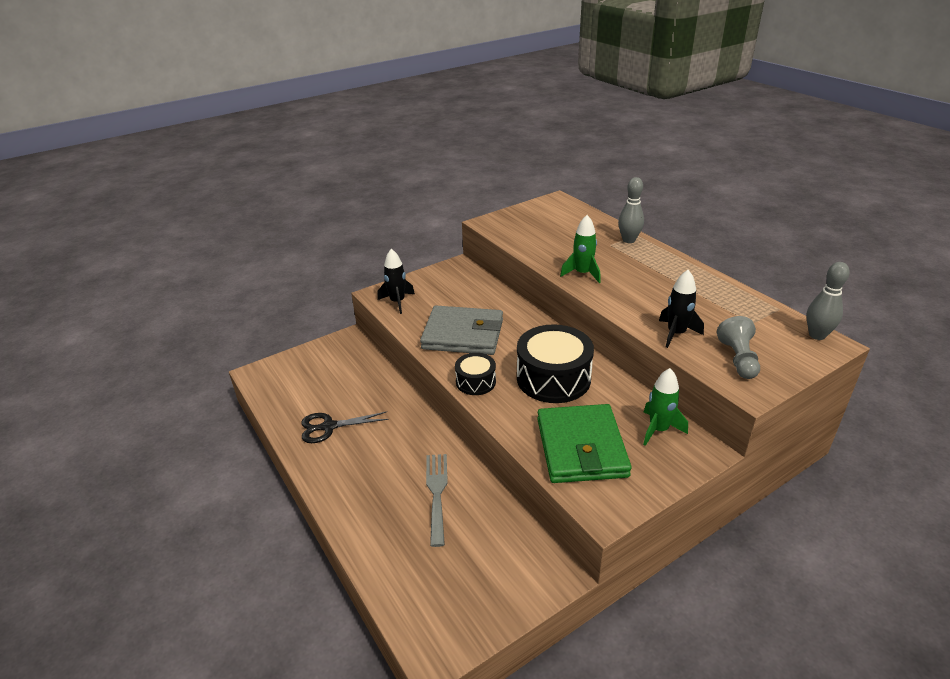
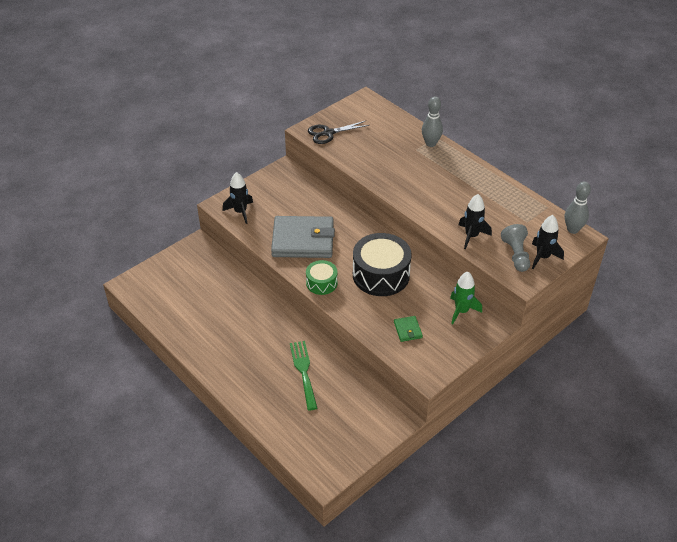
camera: 10 degrees left, 10 degrees up
black scissors [301,411,388,443] -> black scissors moved to [308,121,370,144]
grey fork [426,454,448,547] -> green fork [290,341,318,411]
black drum [455,353,496,395] -> green drum [306,260,337,295]
green wallet [537,404,632,483] -> green wallet [394,316,423,342], size x0.41
green rocket [560,215,601,283] -> none
none -> black rocket [532,215,564,269]

